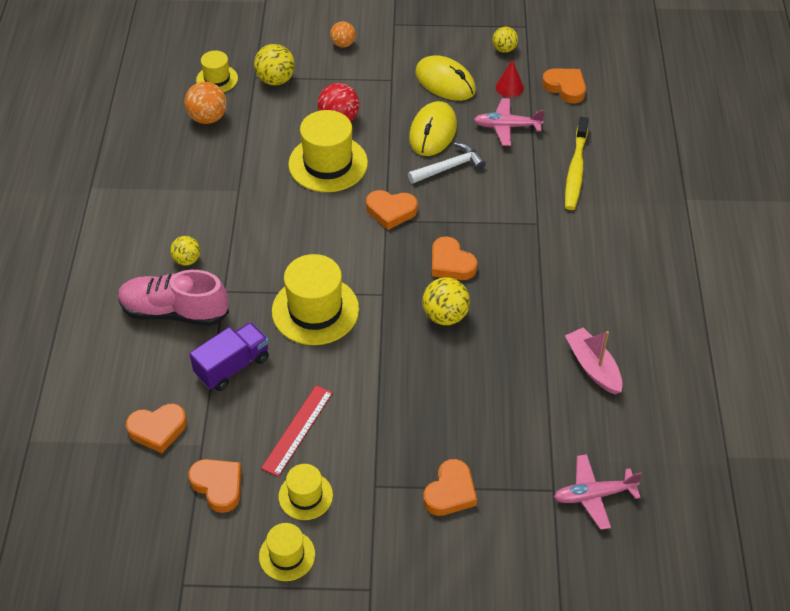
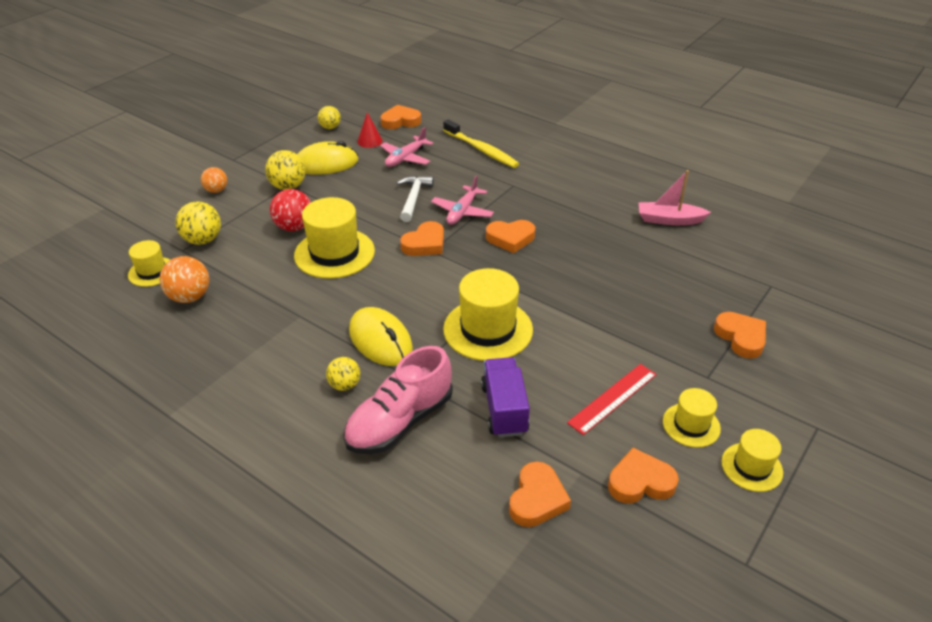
camera: 55 degrees left, 10 degrees down
red ruler [261,385,333,477] -> red ruler turned 75 degrees clockwise [567,364,657,435]
yellow mouse [409,101,457,156] -> yellow mouse moved to [349,307,413,366]
yellow ball [422,277,470,325] -> yellow ball moved to [265,150,306,190]
pink plane [554,454,642,530] -> pink plane moved to [431,175,494,225]

